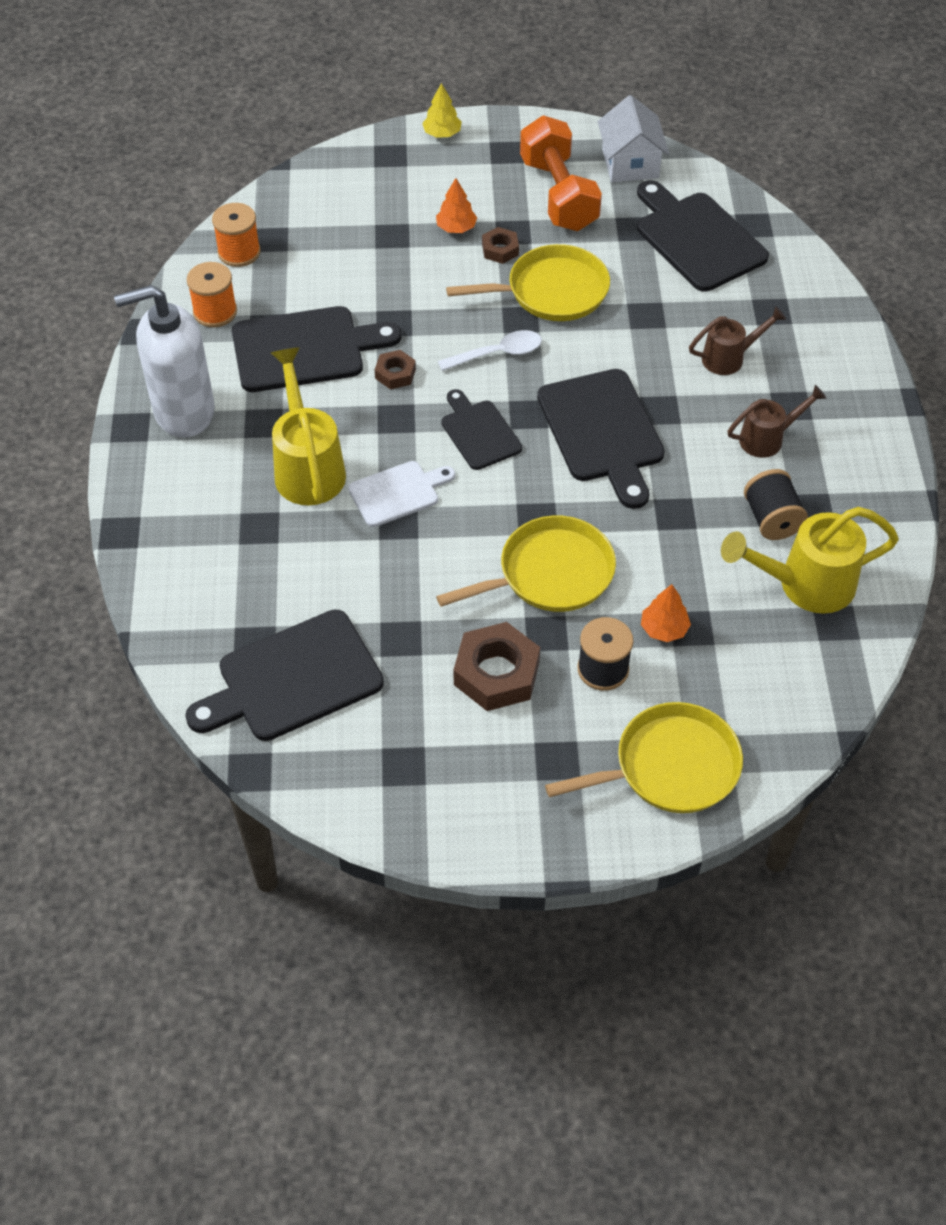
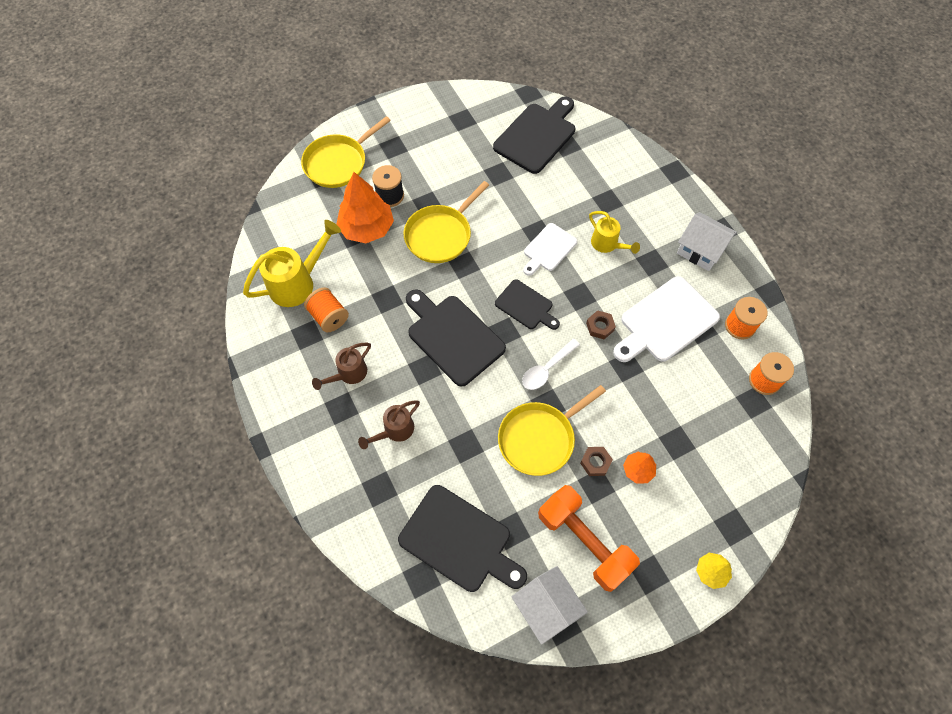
camera: 155 degrees right, 10 degrees up
white soap dispenser [114,285,215,438] -> white house [677,212,737,271]
black cutting board [232,306,401,392] -> white cutting board [613,276,720,362]
yellow watering can [271,347,346,505] -> yellow watering can [589,211,640,254], size x0.61
brown nut [453,622,540,711] -> none
orange tree [641,584,691,642] -> orange tree [336,172,394,243], size x2.00
black spool [744,469,808,540] -> orange spool [304,288,349,332]

